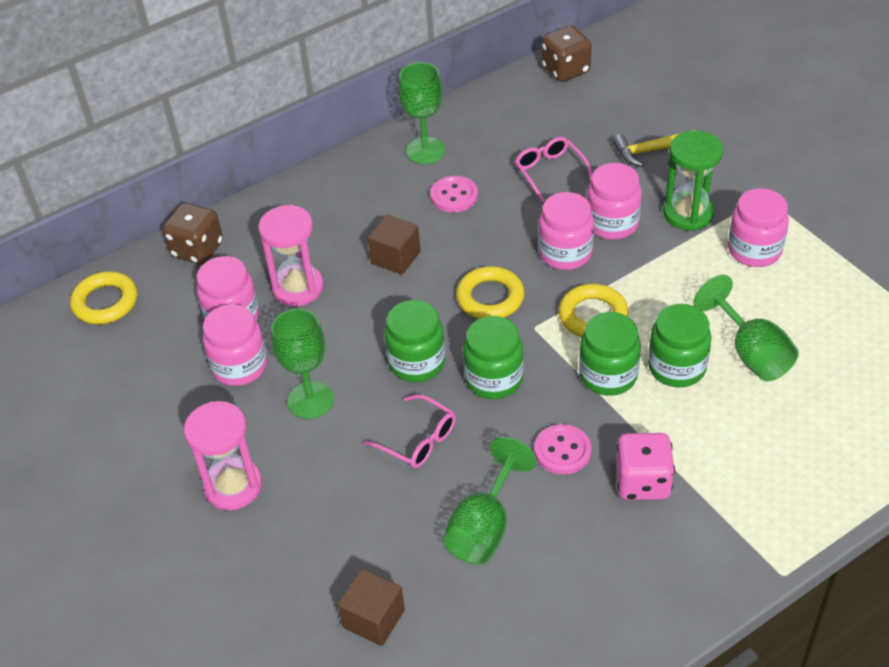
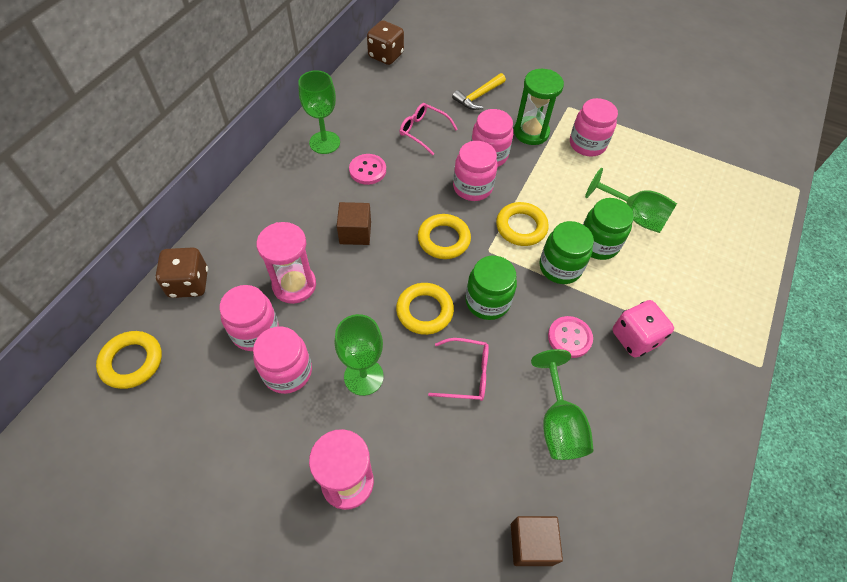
camera: 35 degrees left, 10 degrees up
green jar [385,300,445,382] -> yellow ring [396,283,454,335]

